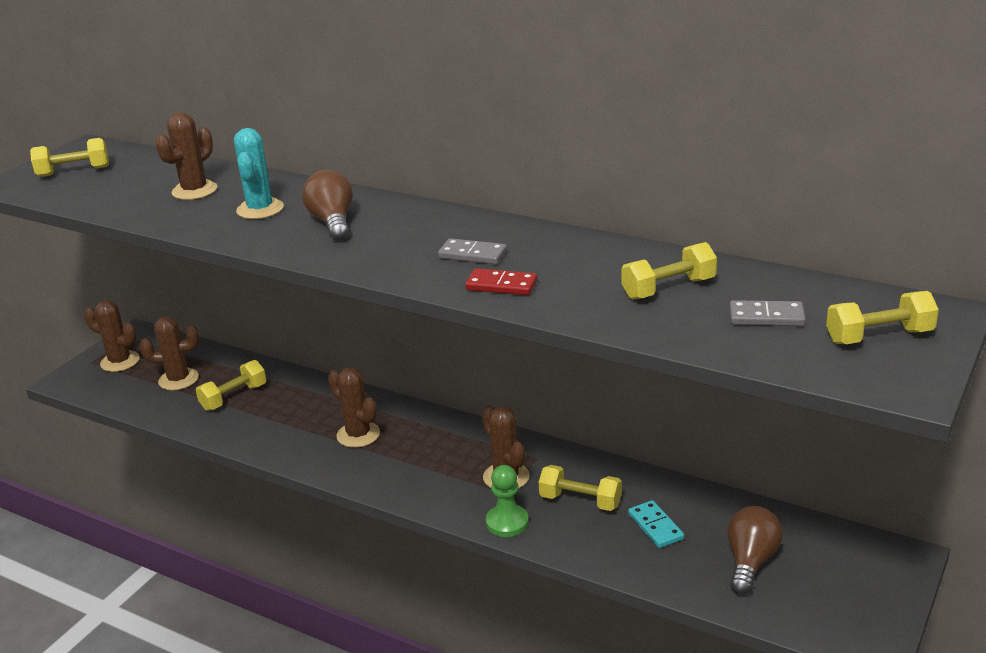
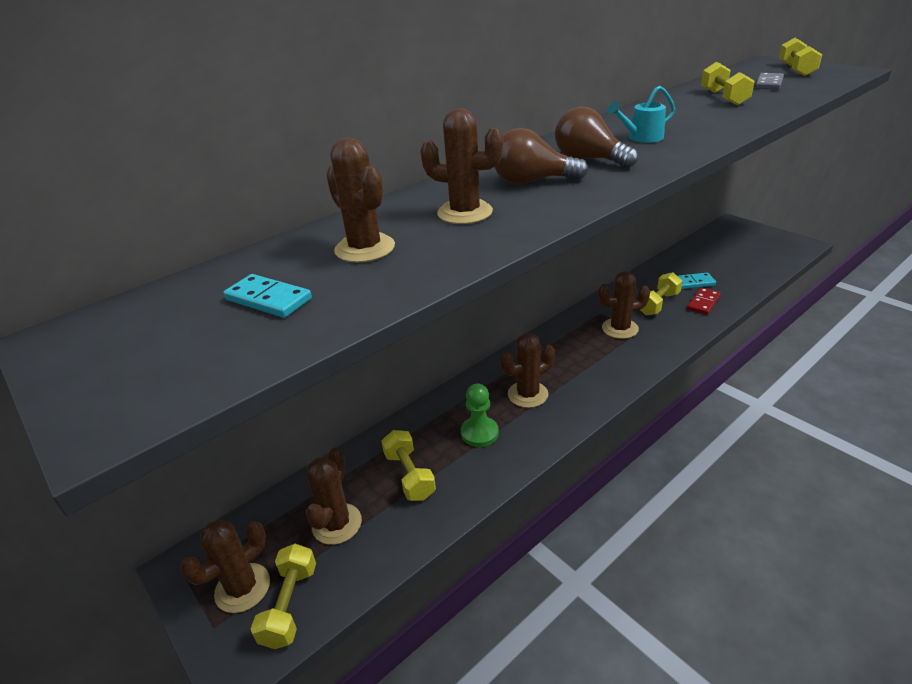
camera: 70 degrees left, 5 degrees up
yellow dumbbell [30,138,109,177] -> yellow dumbbell moved to [251,544,316,649]
turquoise cactus [234,128,284,219] -> brown cactus [420,108,504,224]
grey domino [438,238,507,264] -> turquoise watering can [607,86,675,143]
red domino [465,268,537,295] -> red domino moved to [687,287,721,315]
green pawn [486,465,529,537] -> green pawn moved to [461,384,499,447]
brown light bulb [728,506,783,595] -> brown light bulb moved to [555,107,638,168]
none -> turquoise domino [223,274,312,318]

